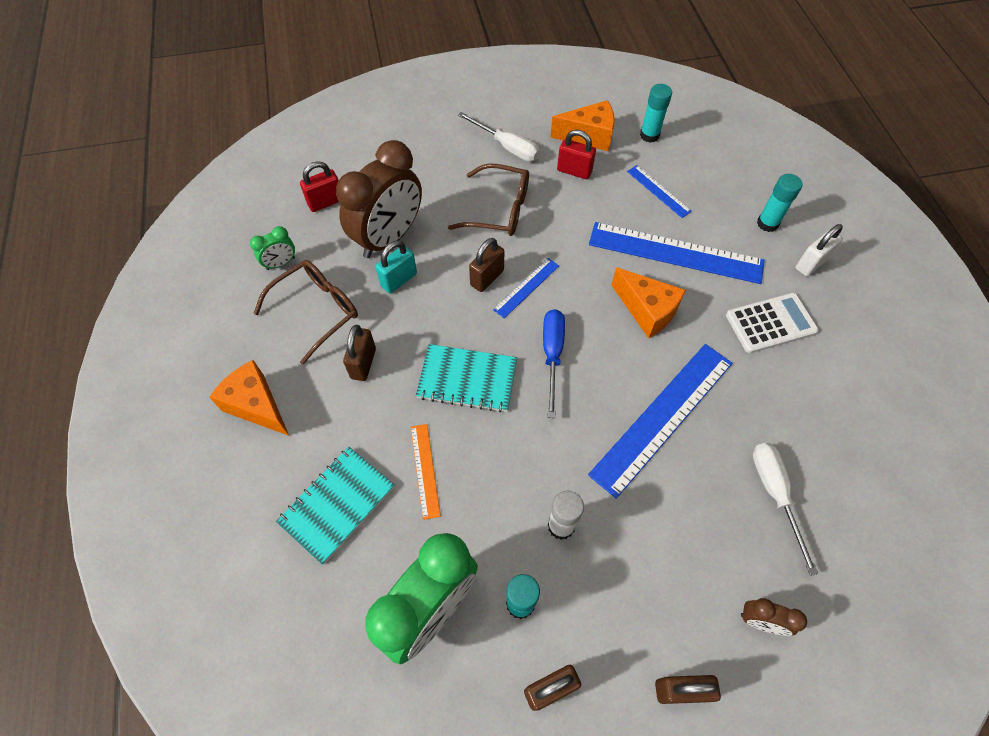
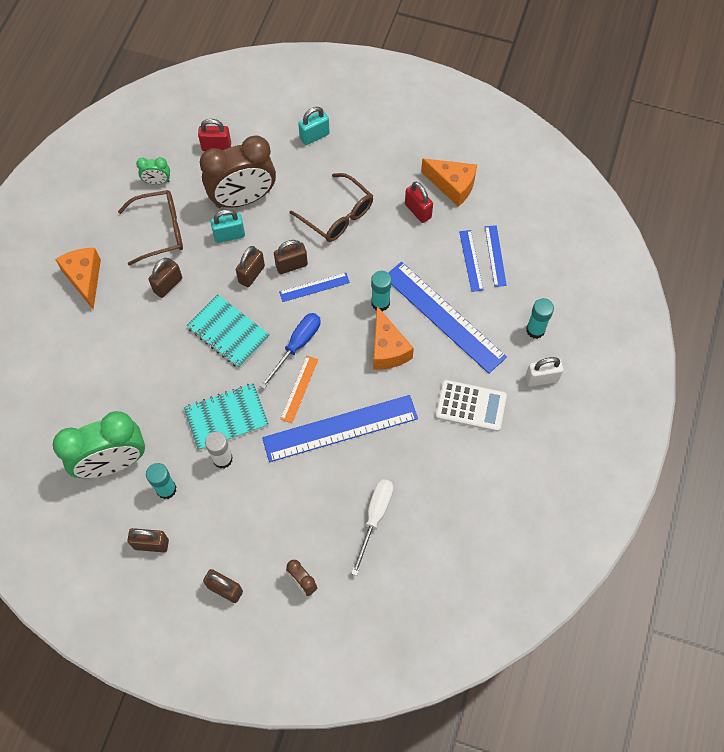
camera: 30 degrees right, 5 degrees up
turquoise notebook [276,447,394,565] -> turquoise notebook moved to [184,383,269,450]
orange ruler [411,424,441,520] -> orange ruler moved to [280,356,318,423]
white screwdriver [458,112,540,161] -> none
turquoise glue stick [640,84,672,143] -> turquoise glue stick moved to [371,271,392,311]
none -> brown padlock [236,246,265,287]
none -> turquoise padlock [298,107,330,145]
none -> blue ruler [485,225,507,287]

